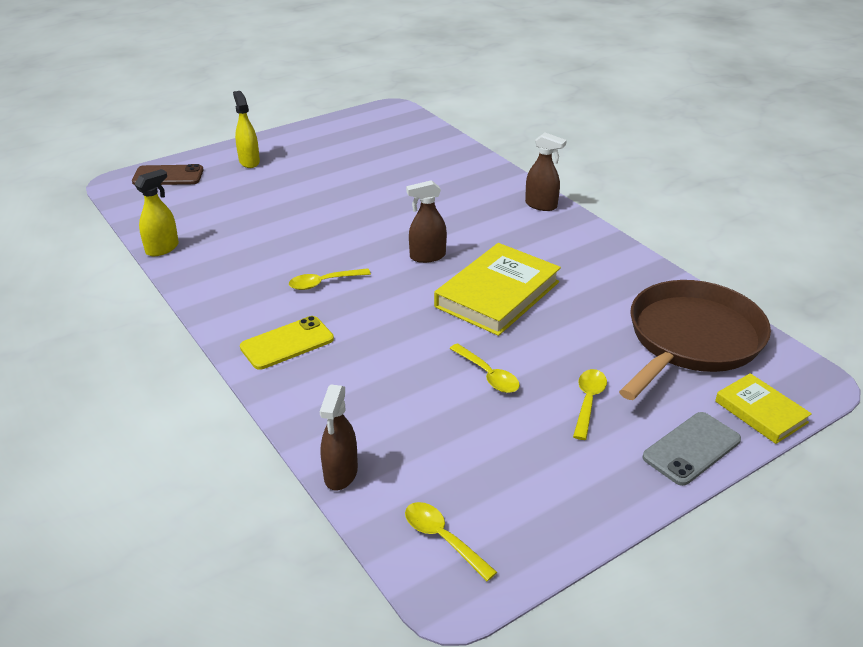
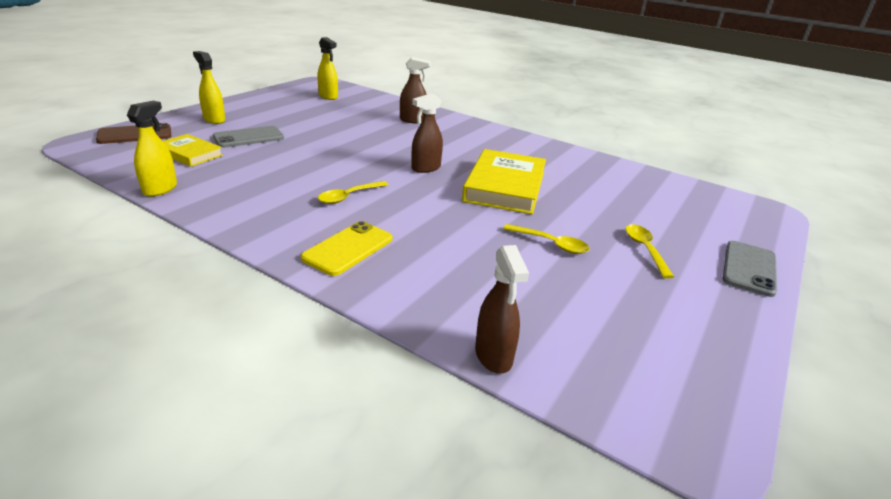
camera: 25 degrees left, 5 degrees down
yellow spoon [405,502,497,581] -> none
brown spray bottle [525,133,567,211] -> brown spray bottle moved to [400,57,431,124]
brown pan [619,280,771,400] -> none
yellow book [715,373,812,444] -> yellow book moved to [163,134,223,167]
none -> grey phone [213,126,284,148]
none -> yellow spray bottle [317,37,338,100]

